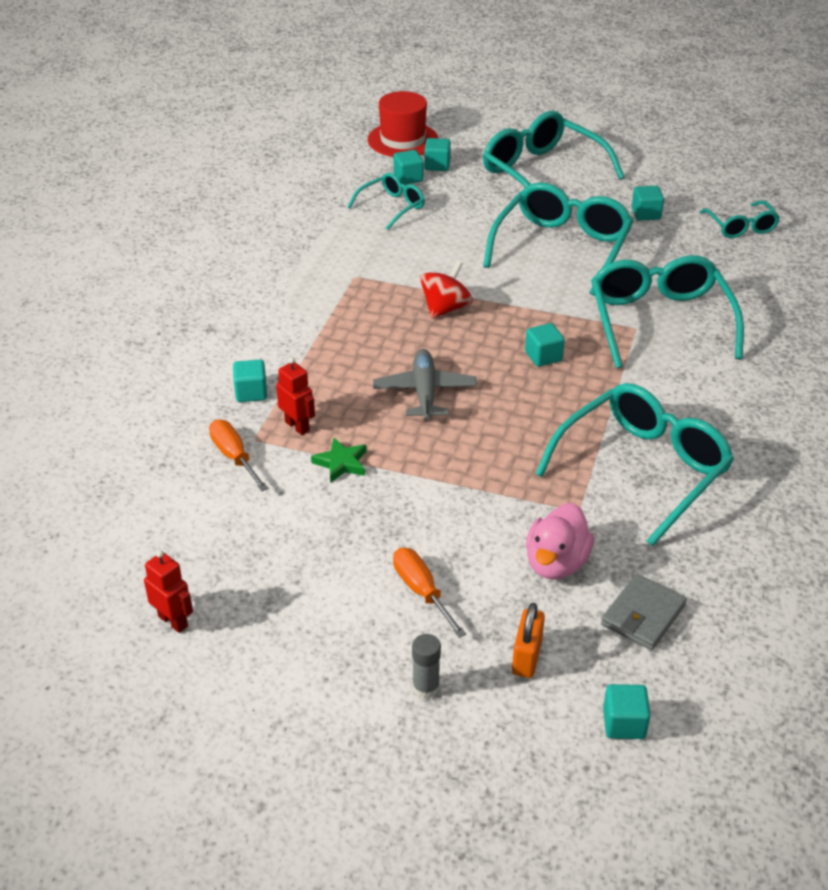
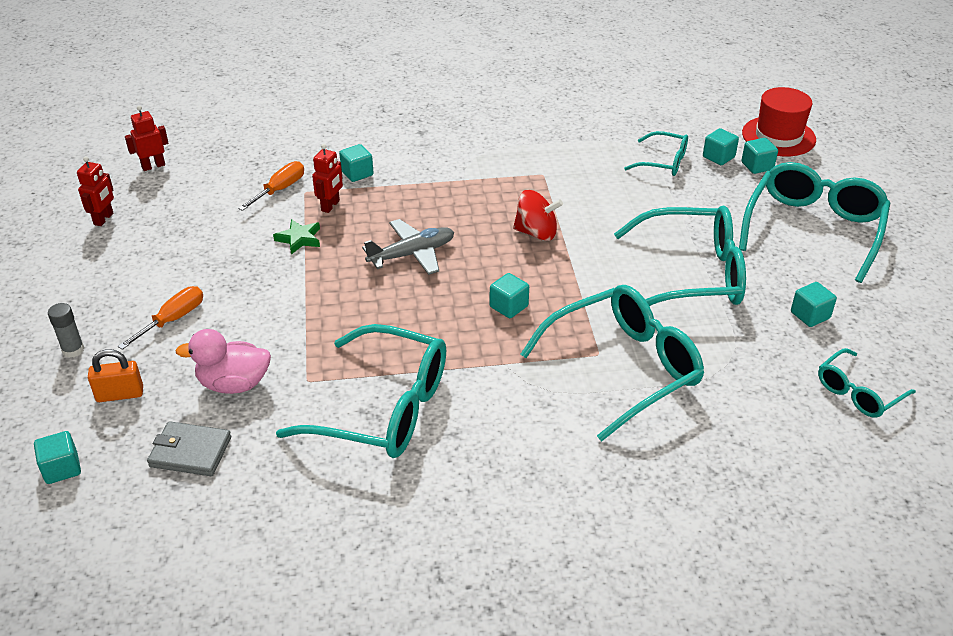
camera: 65 degrees right, 0 degrees up
none -> red robot [125,105,169,171]

